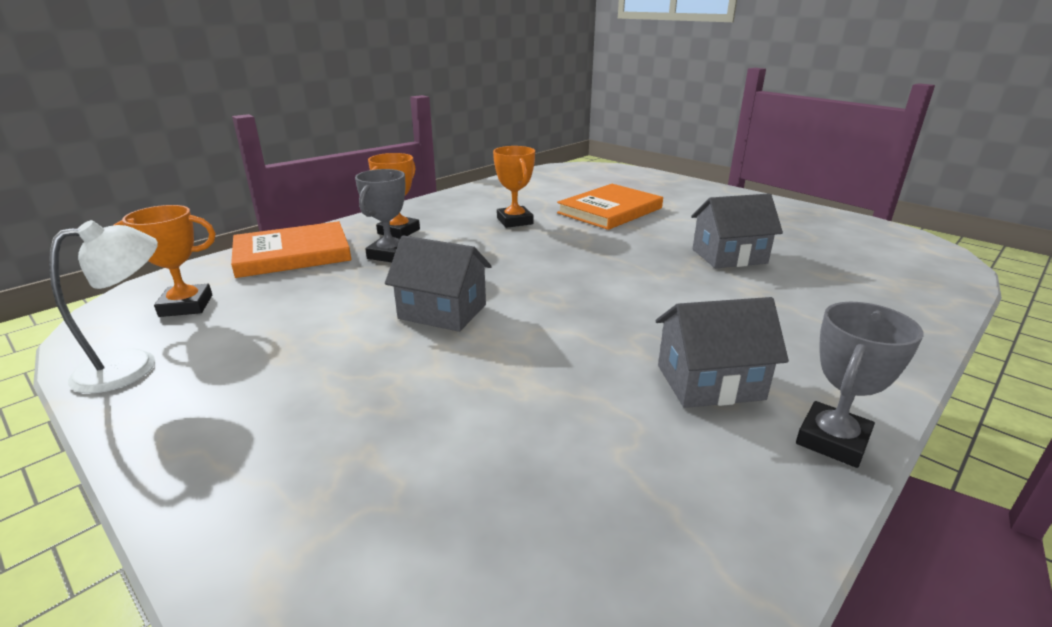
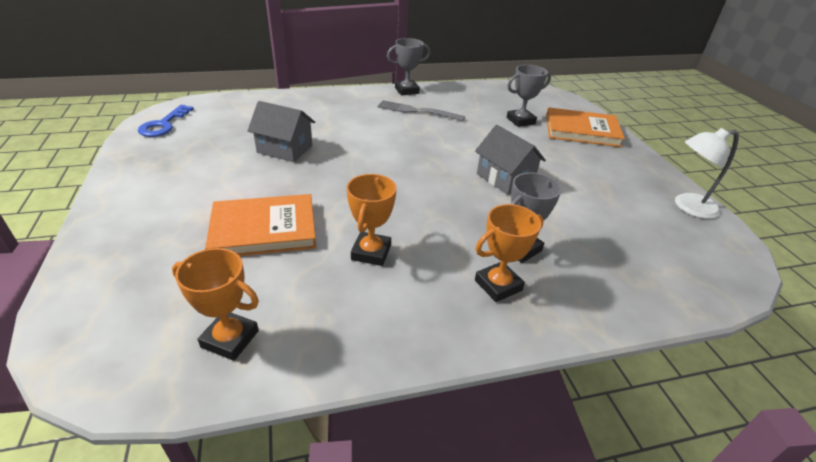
camera: 150 degrees left, 10 degrees up
orange trophy [114,205,216,317] -> orange trophy moved to [172,248,259,361]
orange book [231,221,351,278] -> orange book moved to [546,107,625,147]
grey house [656,297,789,408] -> grey fork [377,100,465,121]
none -> blue key [138,105,194,137]
none -> grey trophy [507,65,551,127]

